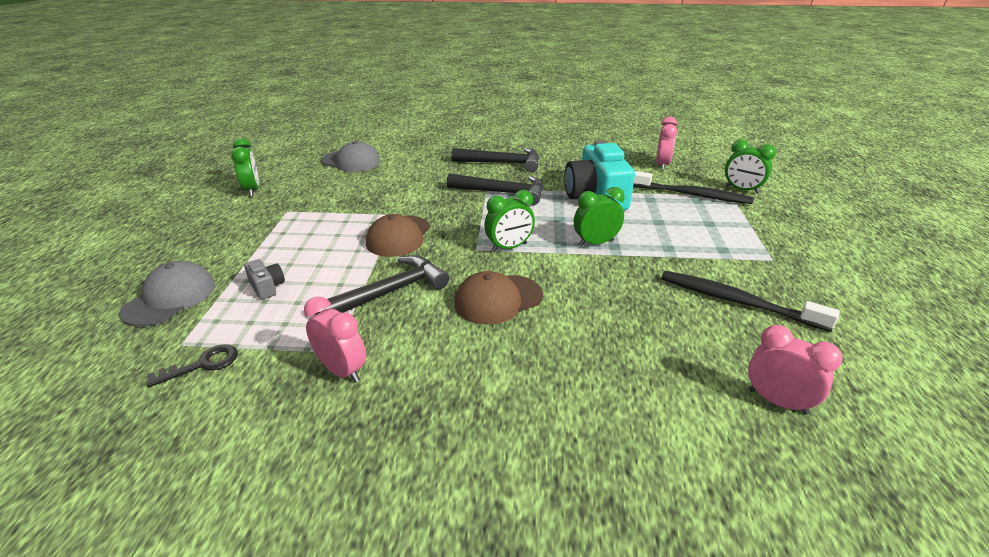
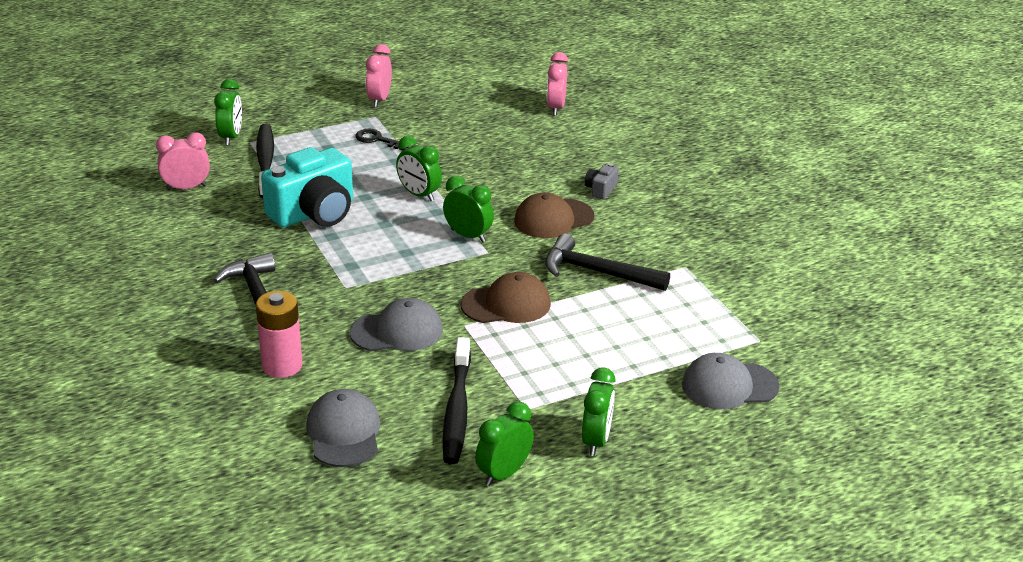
camera: 120 degrees left, 0 degrees up
black key [146,344,238,387] -> black key moved to [355,129,410,151]
grey camera [244,259,285,300] -> grey camera moved to [585,163,619,199]
pink clock [304,296,366,383] -> pink clock moved to [366,44,392,107]
black hammer [447,174,543,205] -> none
brown cap [454,271,543,325] -> brown cap turned 120 degrees clockwise [514,193,594,238]
black toothbrush [661,271,840,332] -> black toothbrush moved to [442,337,471,464]
none -> pink battery [256,291,302,378]
none -> grey cap [350,298,443,351]
none -> green clock [582,368,616,456]

